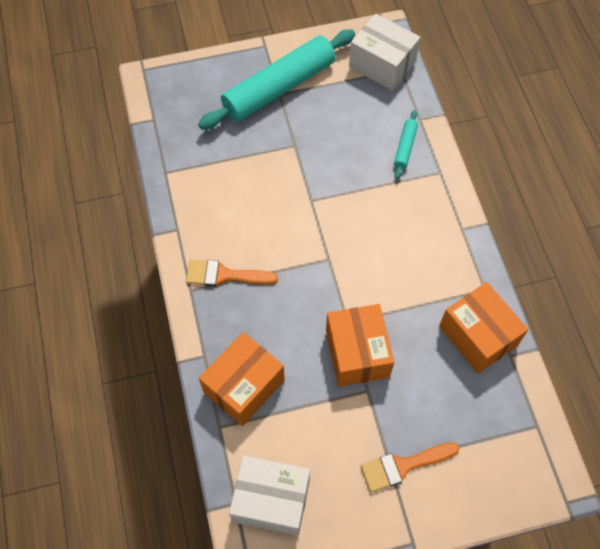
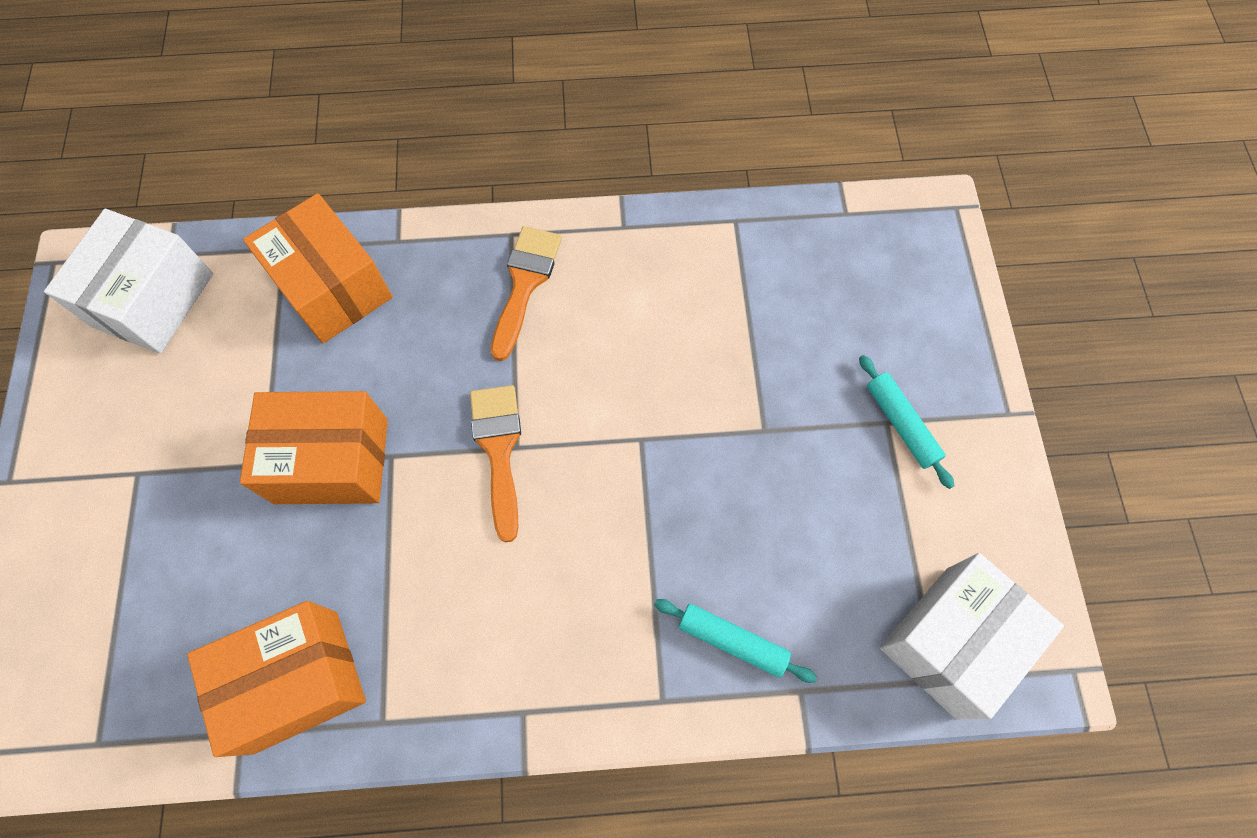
camera: 100 degrees right, 5 degrees up
turquoise rolling pin [198,29,355,130] -> turquoise rolling pin [859,355,955,489], size x0.42
orange brush [361,442,460,493] -> orange brush moved to [470,385,521,543]

